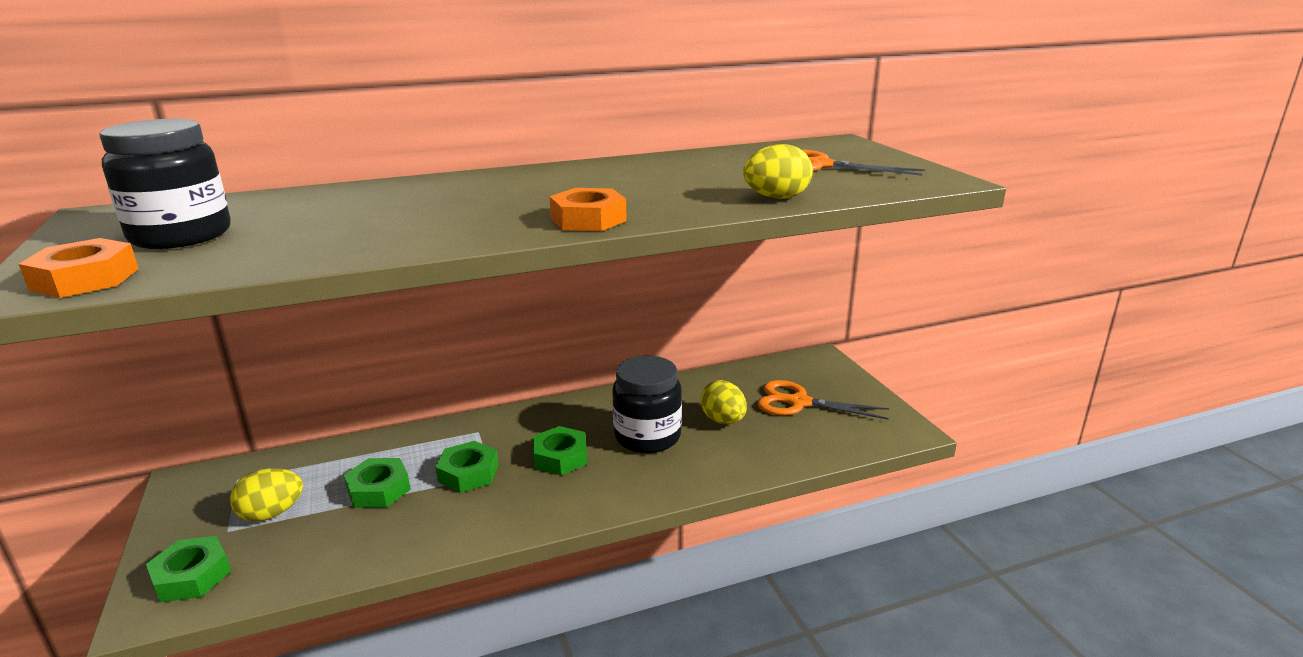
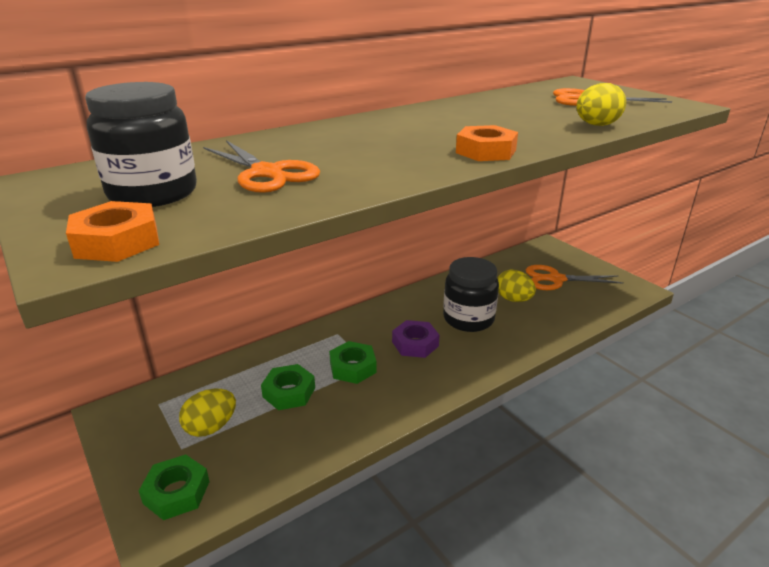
camera: 15 degrees left, 5 degrees up
green nut [533,426,587,475] -> purple nut [392,320,440,358]
none -> orange scissors [203,140,320,193]

